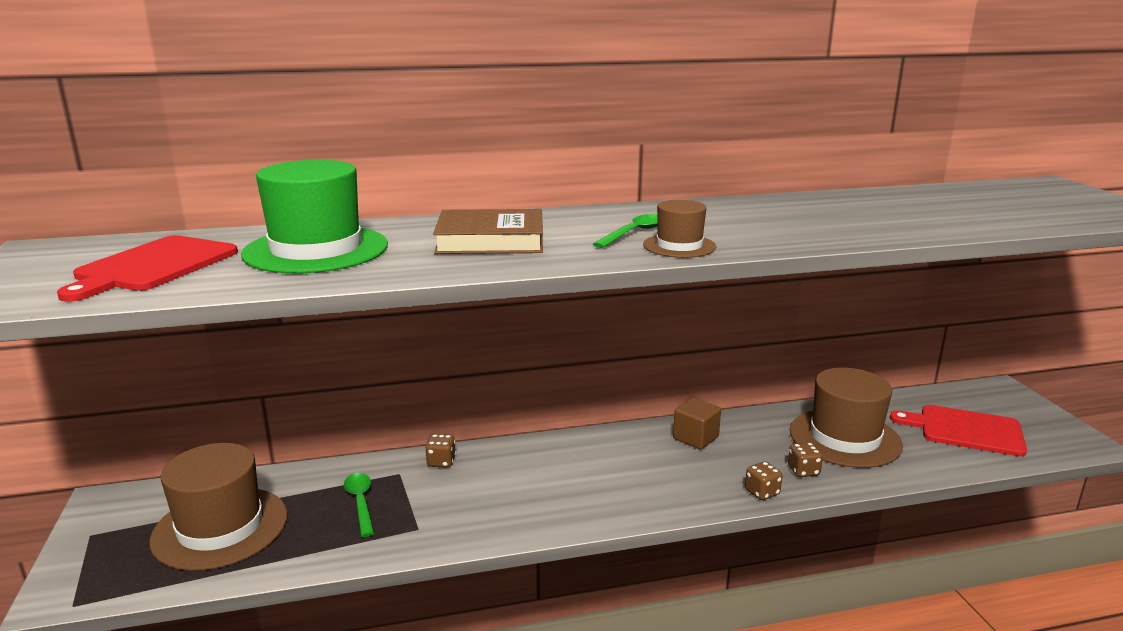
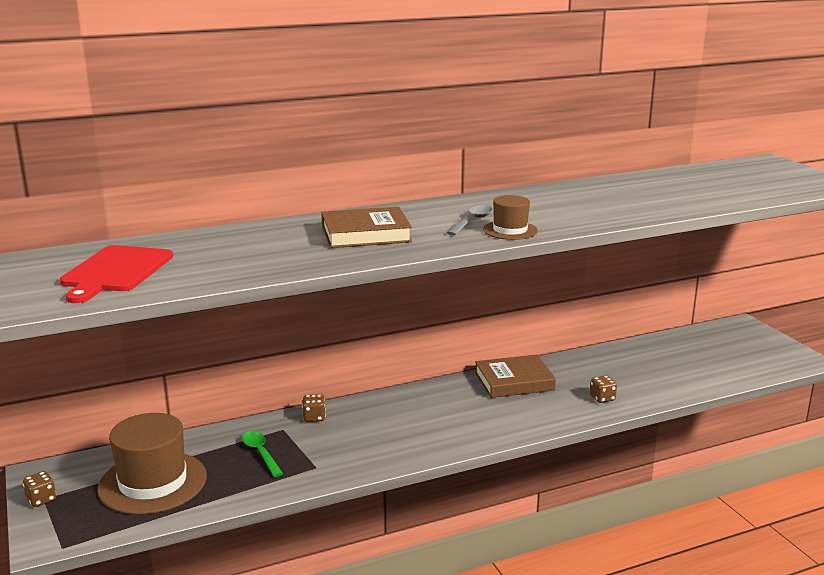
camera: 10 degrees left, 0 degrees up
green hat [241,160,388,273] -> none
green spoon [593,214,658,248] -> grey spoon [447,205,493,236]
brown cube [673,398,721,450] -> brown book [475,354,556,398]
brown dice [745,461,783,500] -> brown dice moved to [23,471,56,507]
brown hat [790,368,903,468] -> none
red cutting board [890,405,1027,456] -> none

